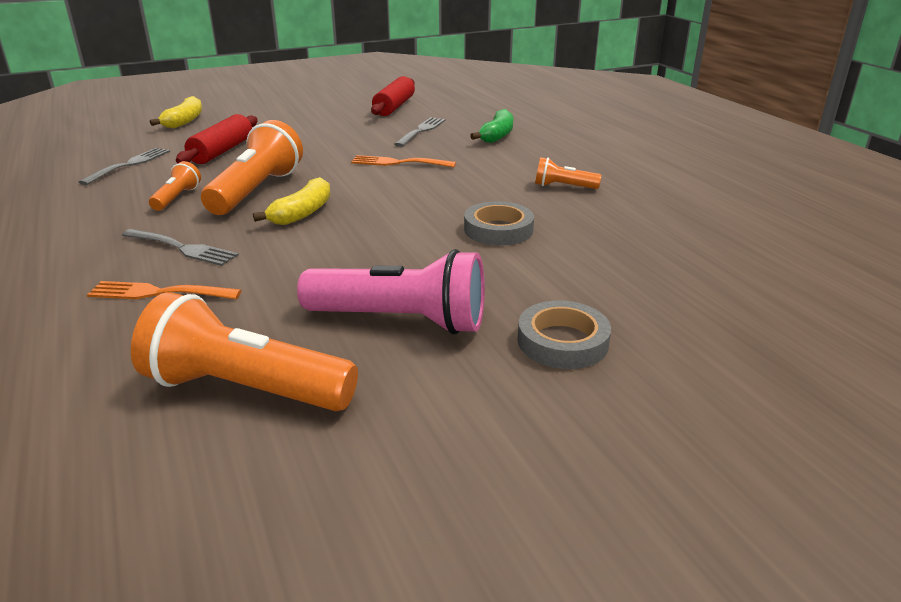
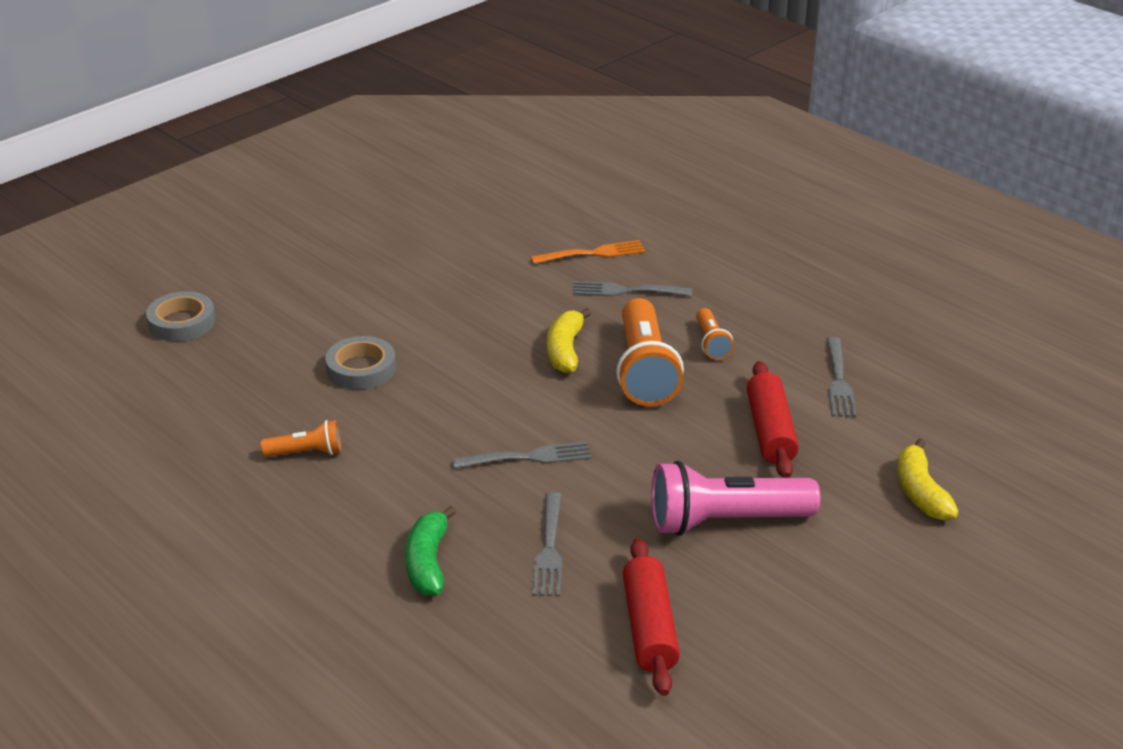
camera: 160 degrees right, 5 degrees up
orange flashlight [131,292,358,411] -> none
pink flashlight [297,249,485,334] -> pink flashlight moved to [651,461,820,536]
orange fork [351,155,456,167] -> grey fork [452,441,591,469]
grey tape [518,301,611,369] -> grey tape moved to [146,291,216,341]

